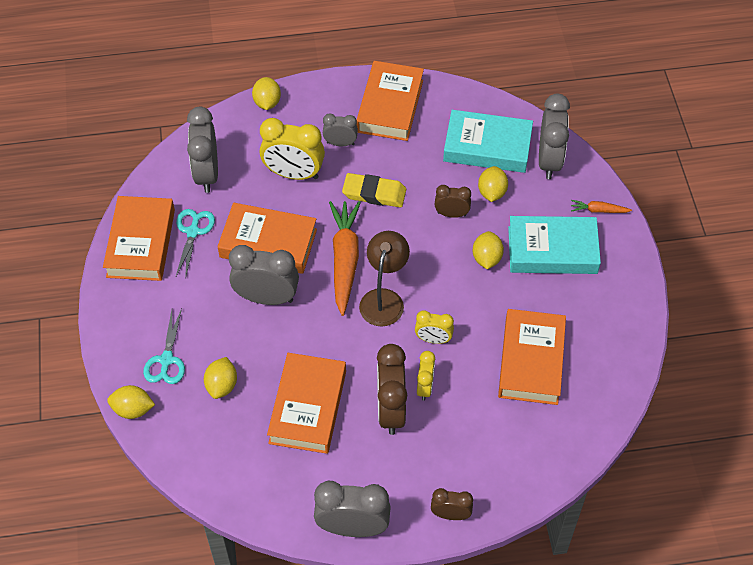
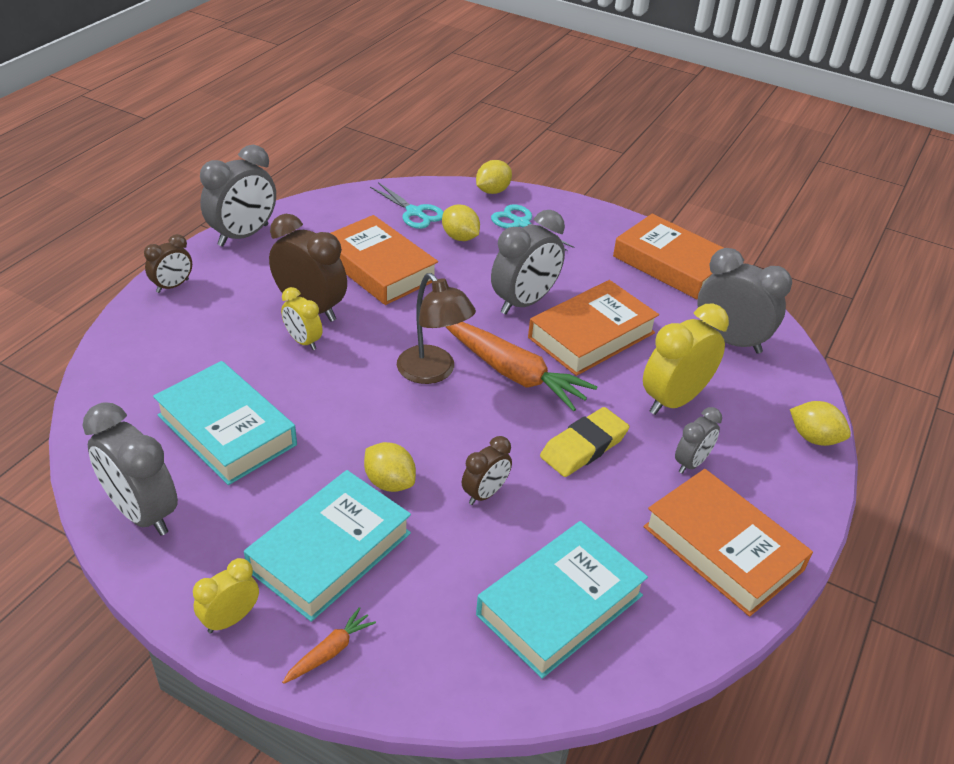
camera: 125 degrees right, 15 degrees down
turquoise scissors [176,209,215,280] -> turquoise scissors moved to [370,182,443,229]
yellow clock [415,311,454,344] -> yellow clock moved to [193,558,259,633]
yellow lemon [478,166,508,202] -> none
orange book [498,309,566,405] -> turquoise book [153,361,297,485]
grey clock [539,93,570,179] -> grey clock moved to [83,402,178,536]

